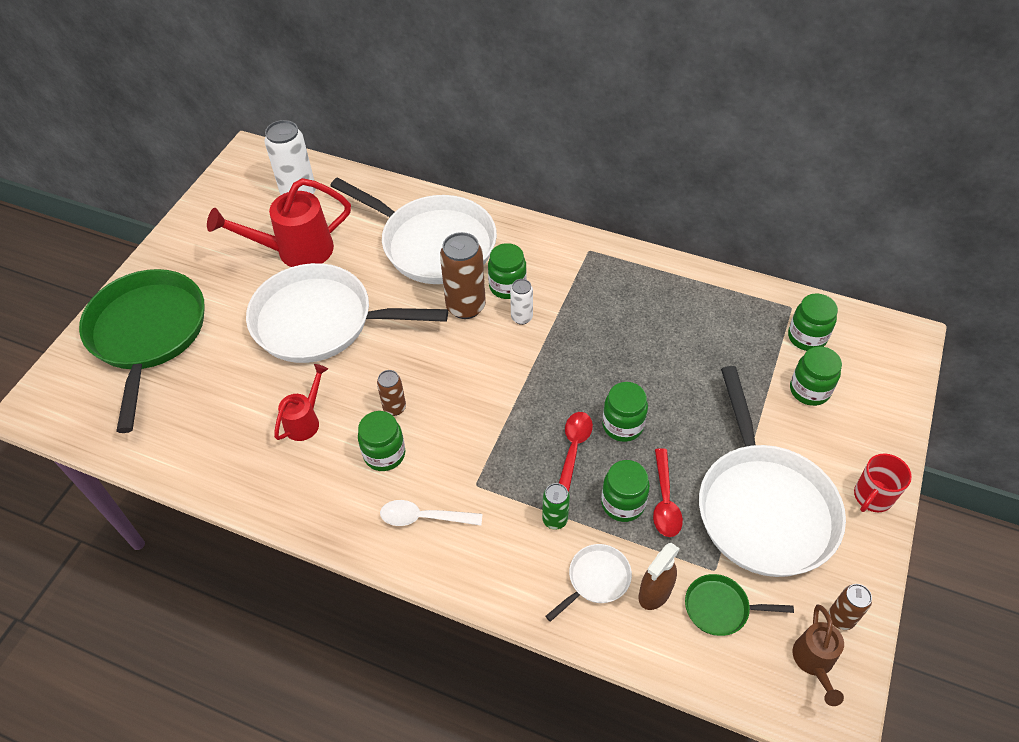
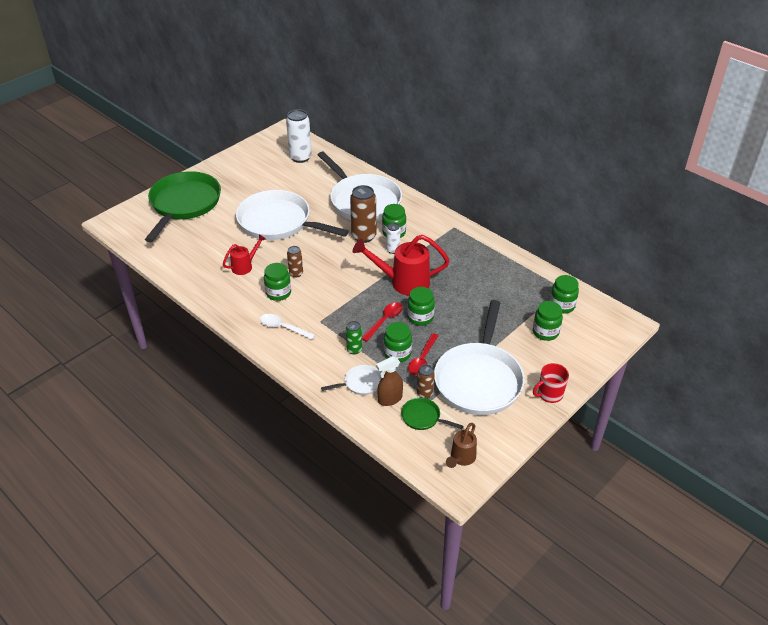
camera: 20 degrees right, 10 degrees down
red watering can [207,178,351,267] -> red watering can moved to [353,235,450,296]
brown can [828,584,872,630] -> brown can moved to [417,365,435,399]

